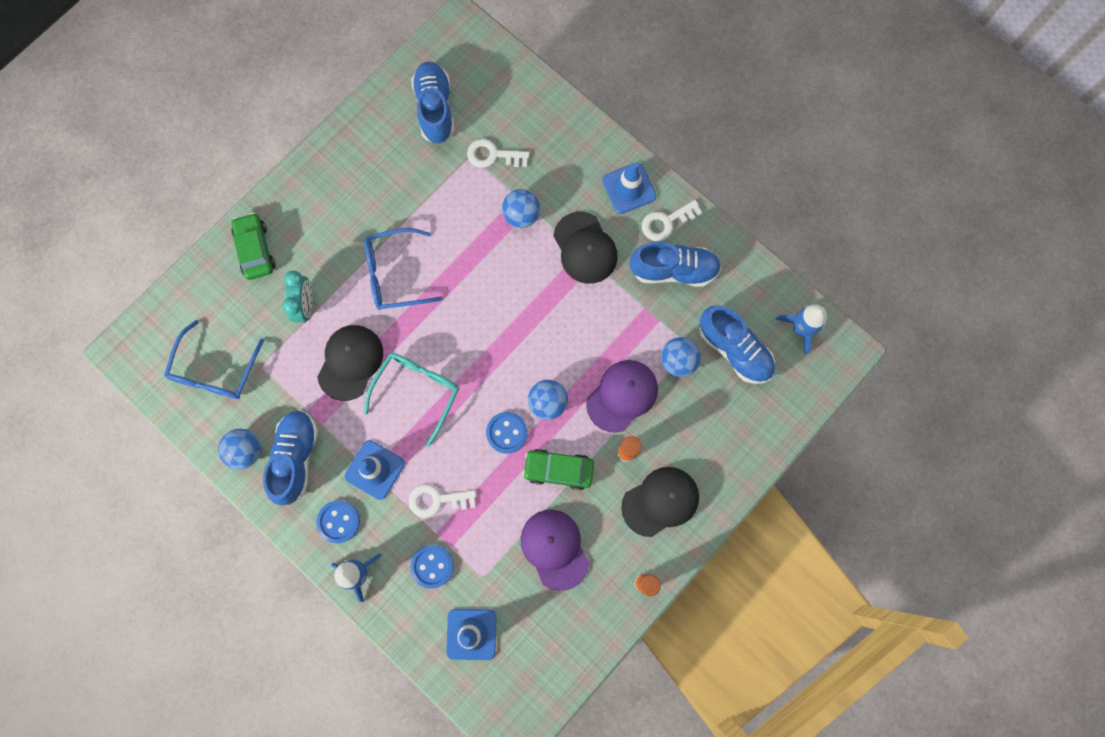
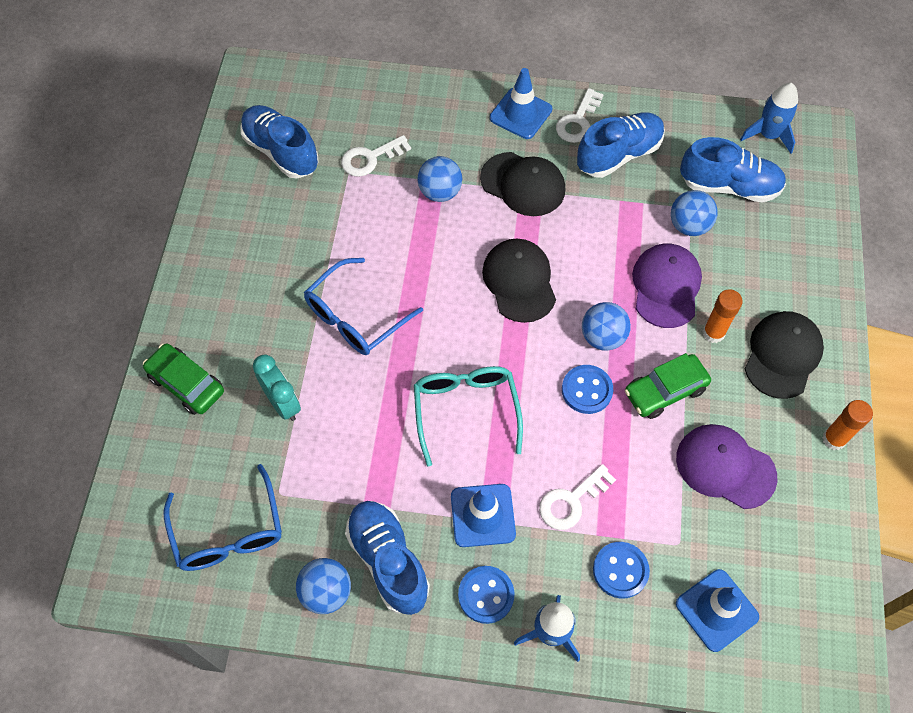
camera: 35 degrees left, 15 degrees down
black cap [317,325,383,401] -> black cap moved to [482,239,556,323]

